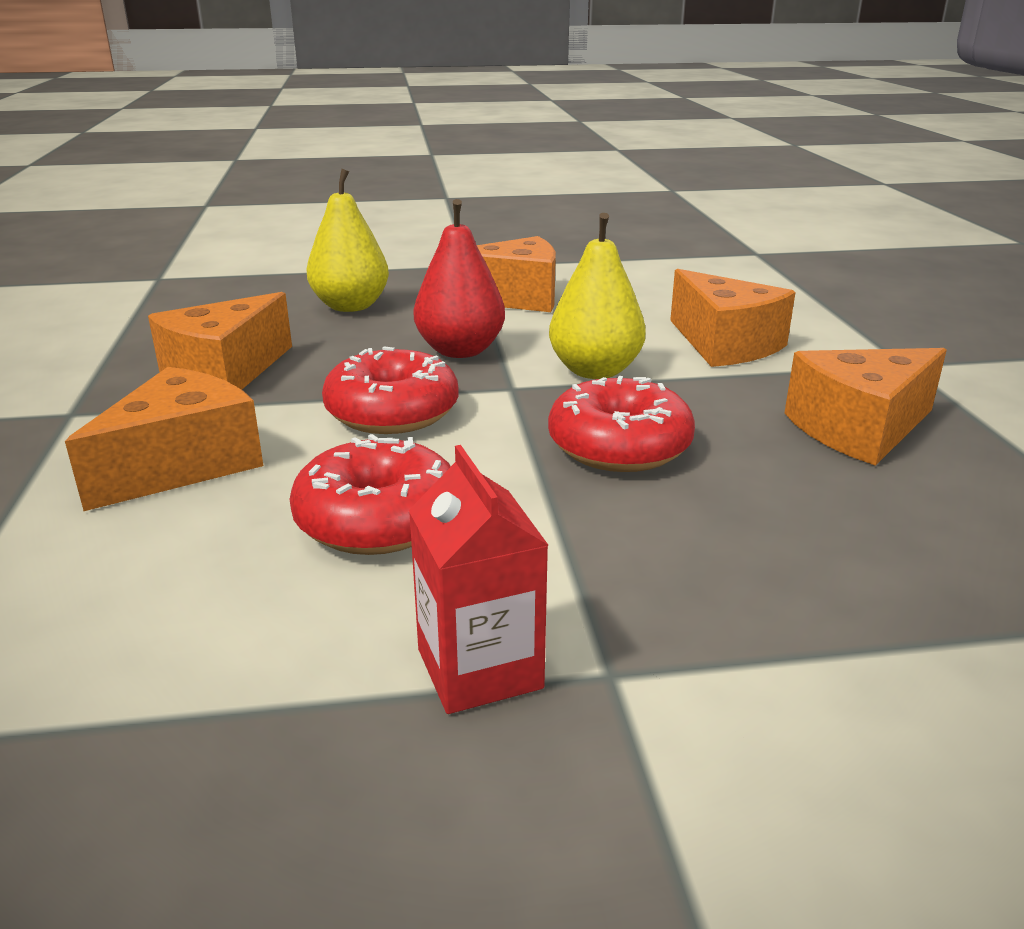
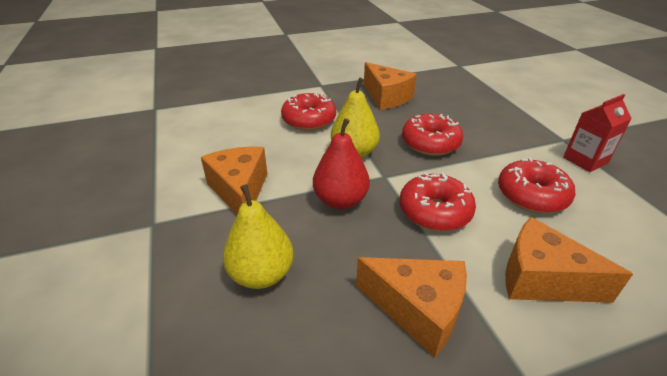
camera: 100 degrees left, 10 degrees up
orange cheese [670,269,795,367] -> red donut [281,92,336,131]

